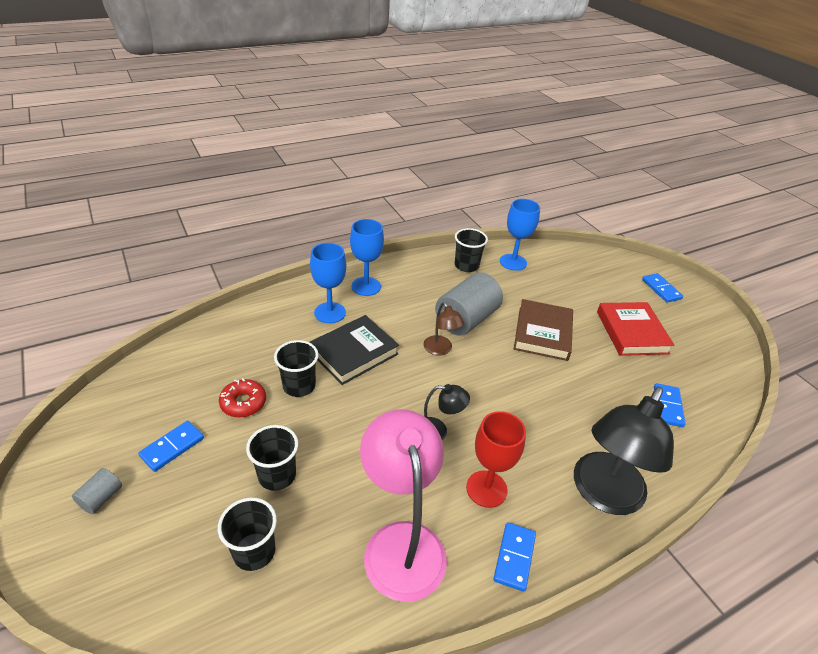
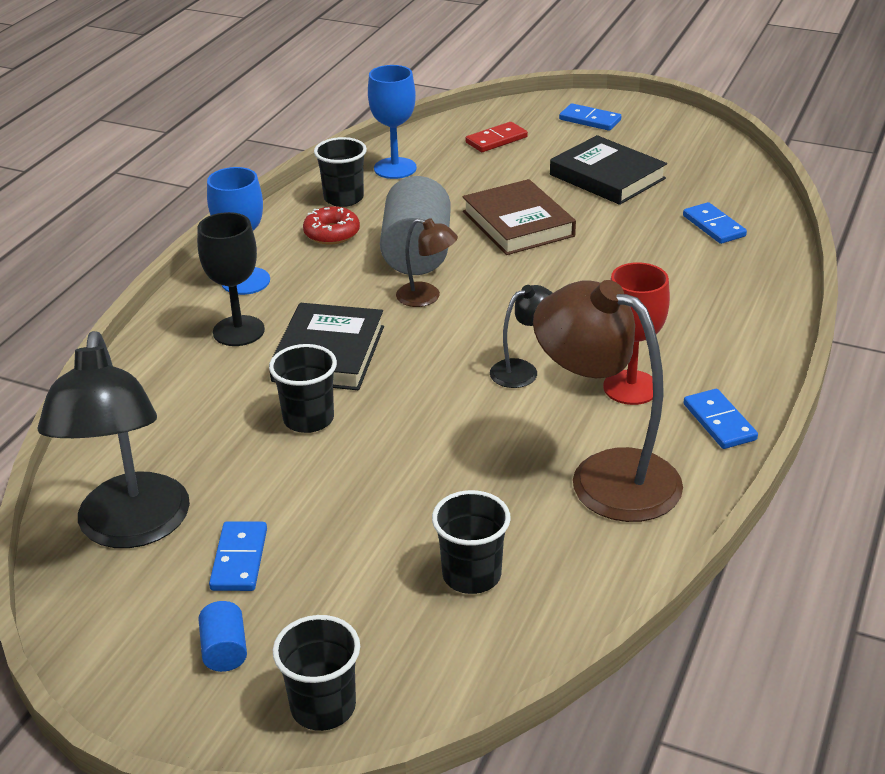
camera: 35 degrees left, 5 degrees down
grey cylinder [72,468,122,514] -> blue cylinder [198,601,247,672]
red donut [219,378,266,417] -> red donut moved to [303,206,360,244]
black cup [246,425,298,491] -> black cup moved to [273,615,360,731]
blue goblet [310,243,346,323] -> black goblet [197,212,265,346]
pink lamp [360,409,447,602] -> brown lamp [533,280,683,522]
black lamp [574,387,674,515] -> black lamp moved to [37,331,190,548]
red book [597,302,675,356] -> black book [550,135,667,205]
none -> red domino [465,122,528,152]

